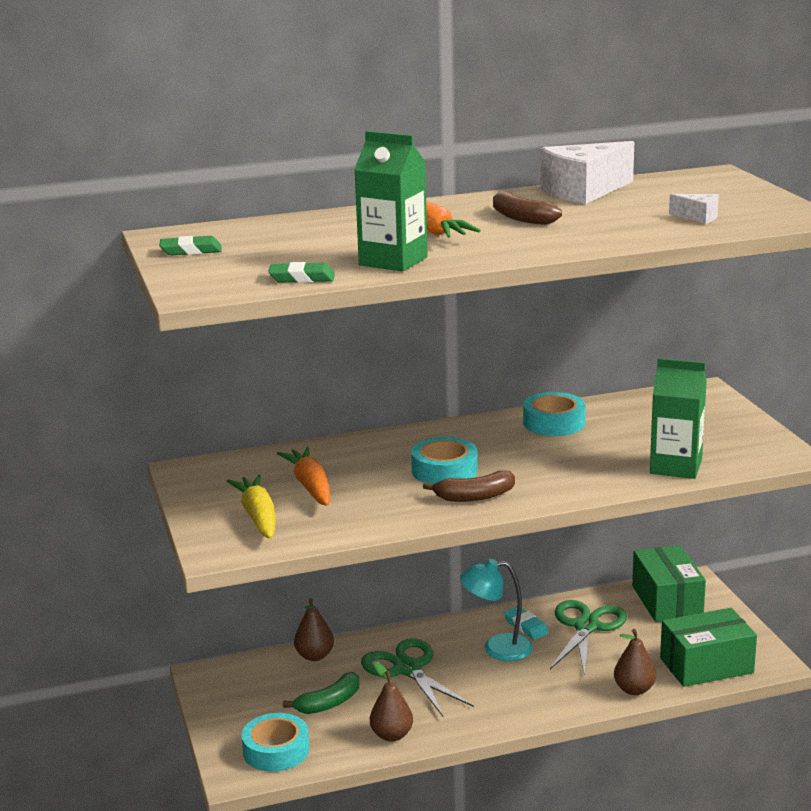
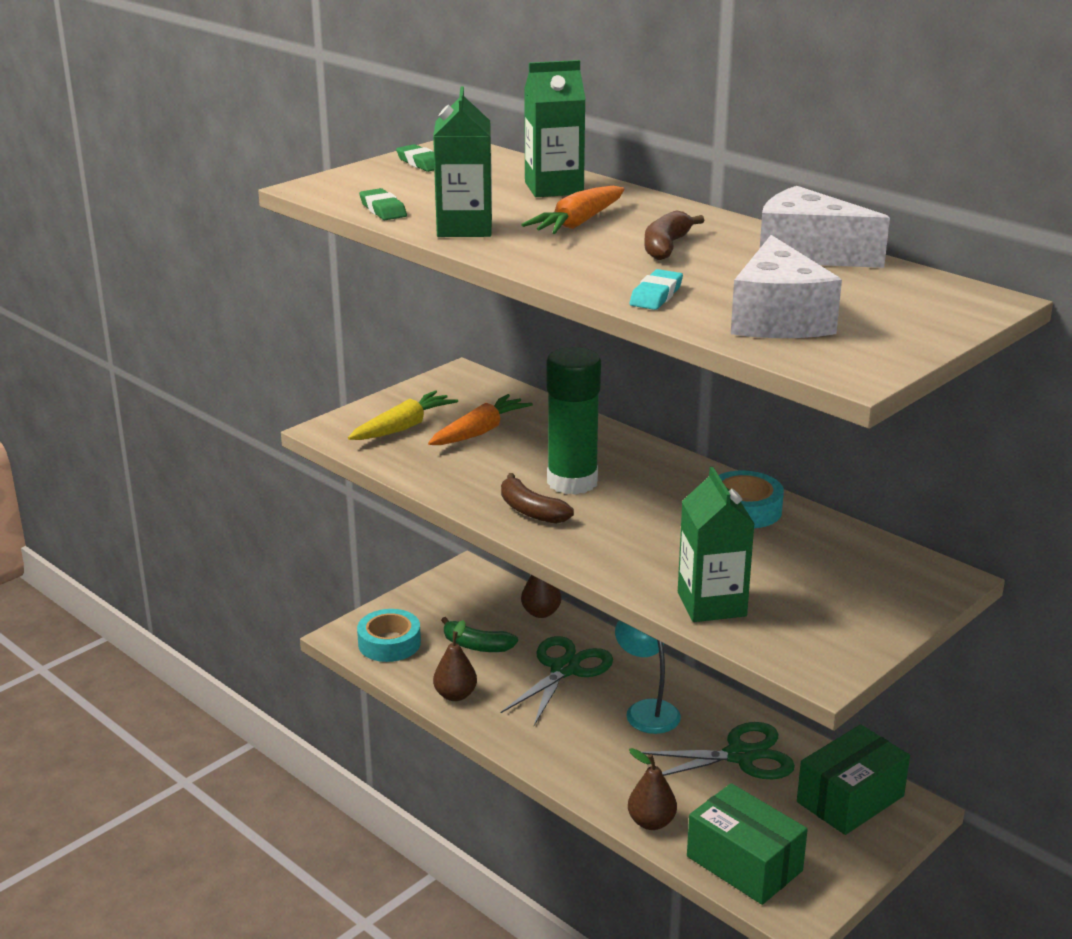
camera: 60 degrees right, 5 degrees up
turquoise tape [411,437,478,484] -> green glue stick [546,347,601,495]
turquoise eraser [504,606,549,640] -> turquoise eraser moved to [629,269,683,310]
white cheese [669,194,719,224] -> white cheese [731,235,842,338], size x2.15
none -> green carton [524,60,586,197]

